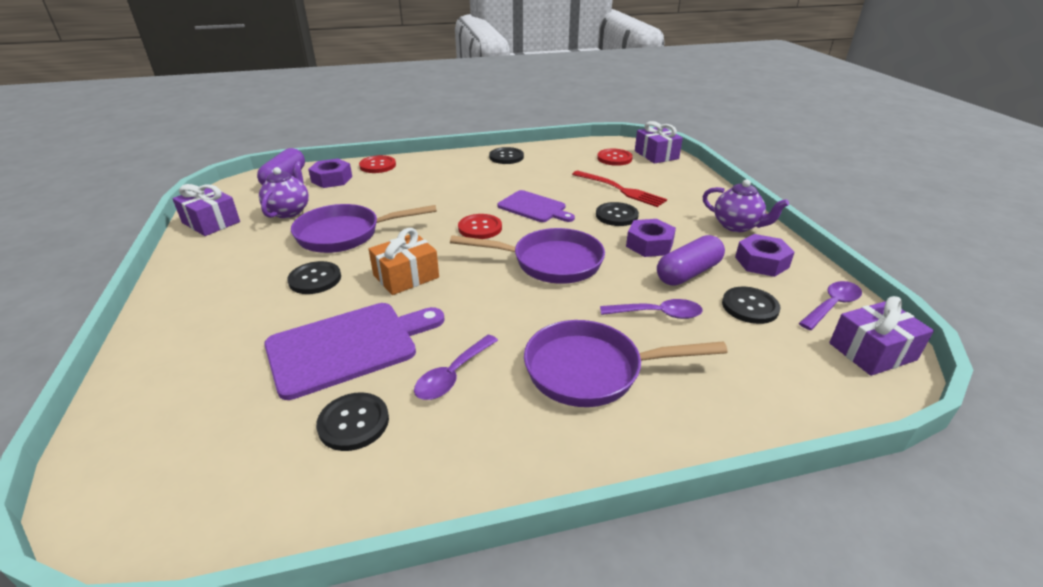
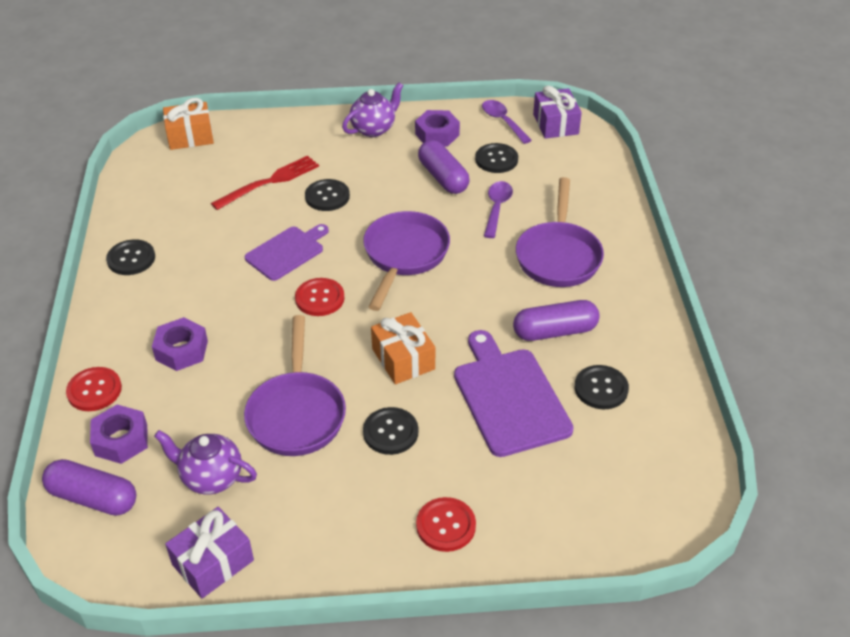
camera: 80 degrees left, 10 degrees up
purple spoon [414,335,498,400] -> purple capsule [513,300,600,341]
red button [597,149,633,166] -> red button moved to [416,497,476,552]
purple nut [626,219,676,257] -> purple nut moved to [152,317,208,371]
purple gift [635,121,683,164] -> orange gift [163,98,214,150]

